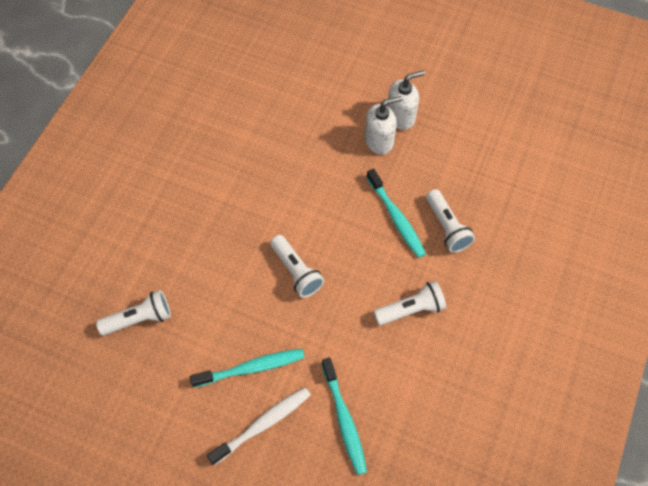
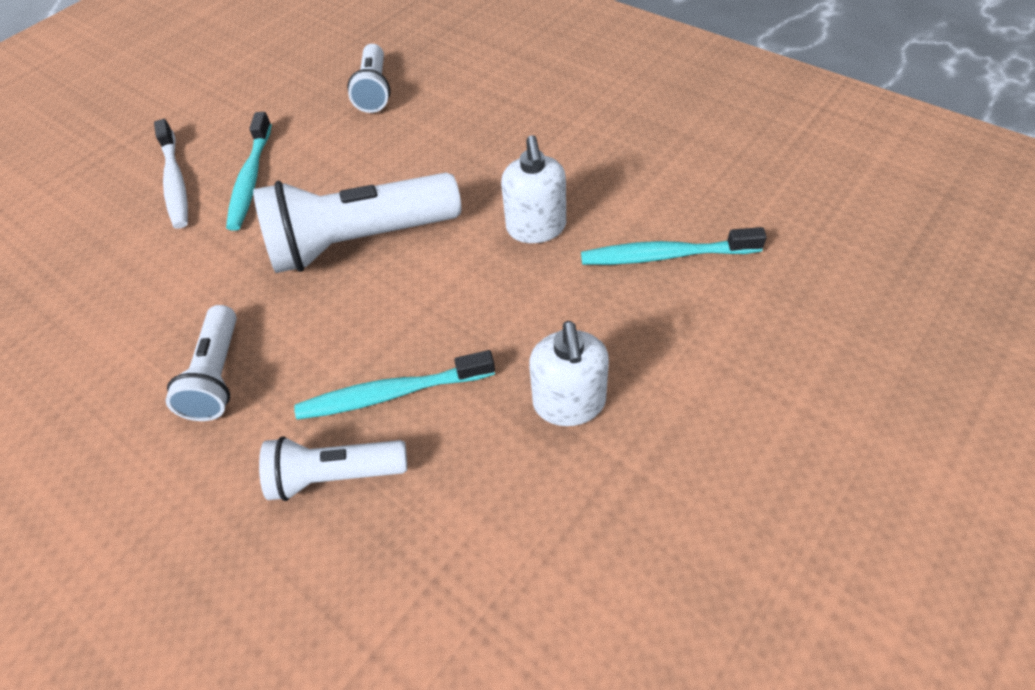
camera: 110 degrees right, 10 degrees down
white flashlight [270,235,324,298] -> white flashlight [253,173,461,273], size x1.76
turquoise toothbrush [322,358,367,475] -> turquoise toothbrush moved to [581,227,767,265]
white soap dispenser [387,70,425,130] -> white soap dispenser moved to [501,135,566,243]

